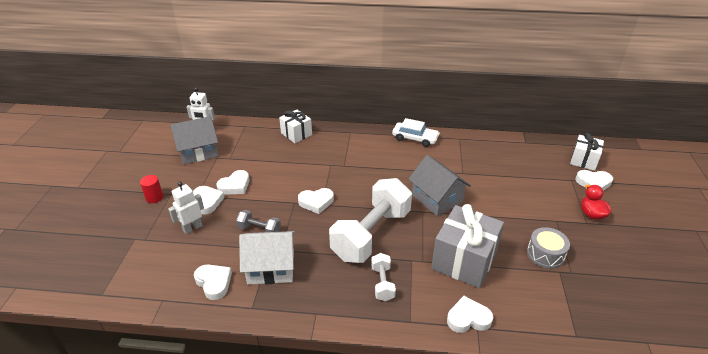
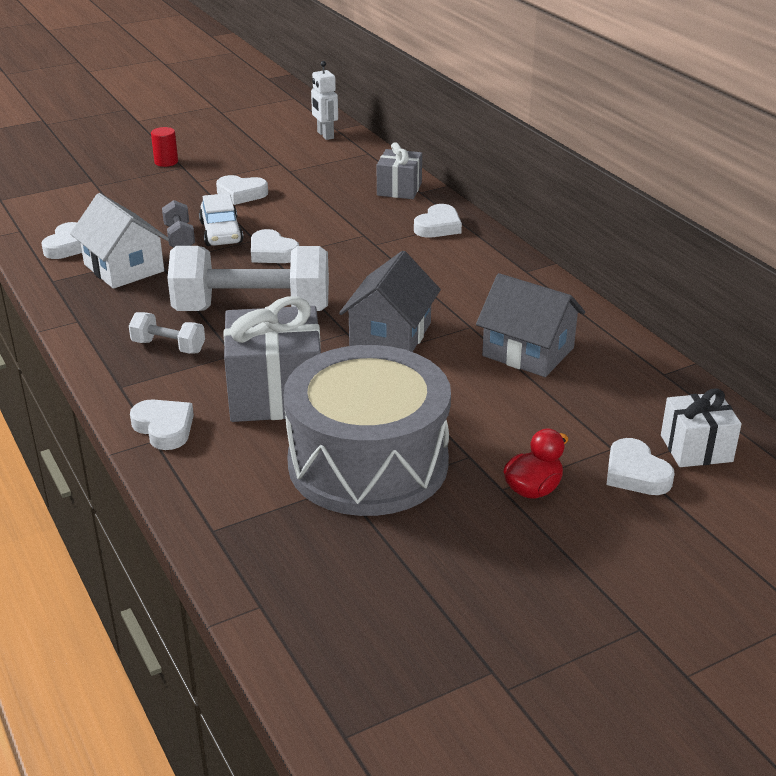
camera: 55 degrees right, 5 degrees down
white robot [168,182,204,234] -> none
grey house [170,116,218,164] -> grey house moved to [476,273,585,377]
white heart [193,186,225,215] -> white heart moved to [414,204,462,238]
white gift [279,110,312,143] -> grey gift [377,142,422,199]
white dumbbell [371,253,396,301] -> white dumbbell turned 60 degrees clockwise [129,312,205,354]
white car [392,118,440,147] -> white car moved to [199,193,243,246]
grey drum [527,227,570,269] -> grey drum [284,345,451,516], size x2.34

